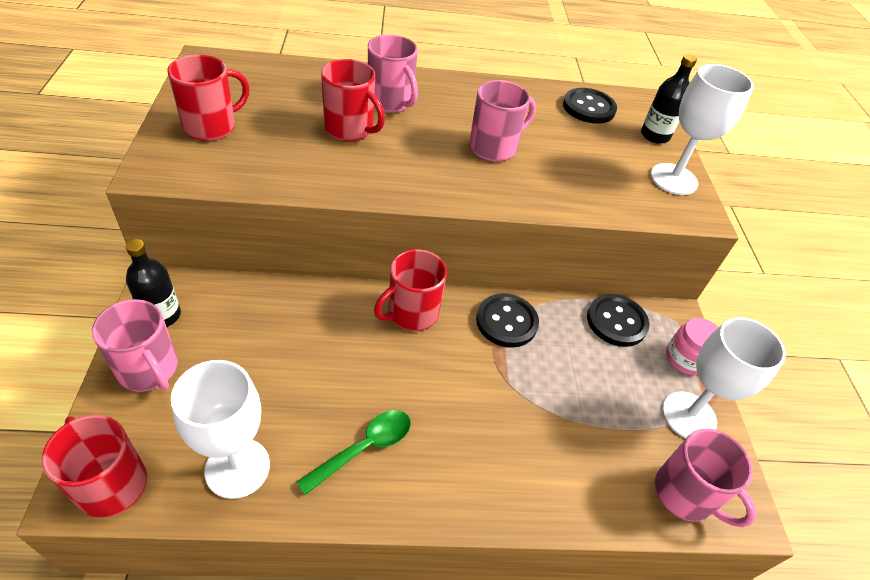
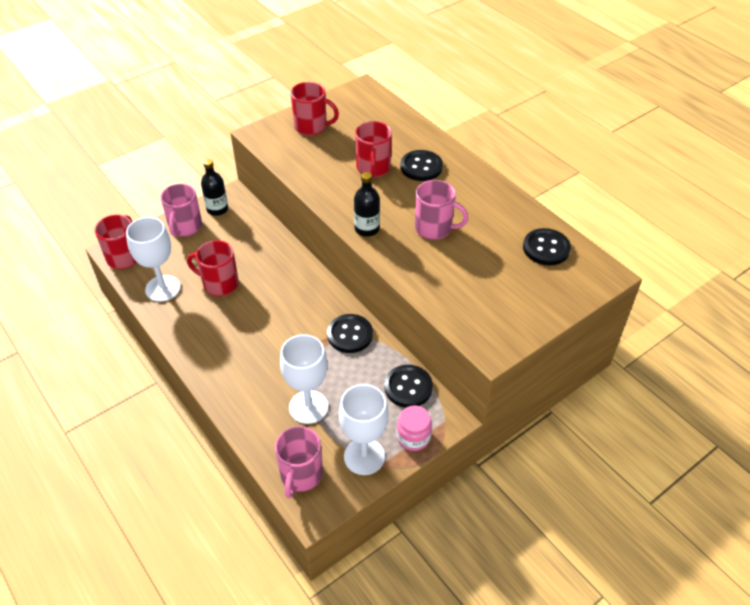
camera: 60 degrees right, 0 degrees up
green spoon [296,410,411,495] -> none
pink mug [368,34,418,113] -> black button [400,150,443,181]
red mug [374,249,447,331] -> red mug moved to [187,240,239,296]
black bottle [641,54,697,144] -> black bottle moved to [354,172,380,237]
white goblet [650,64,754,195] -> white goblet moved to [280,334,328,424]

